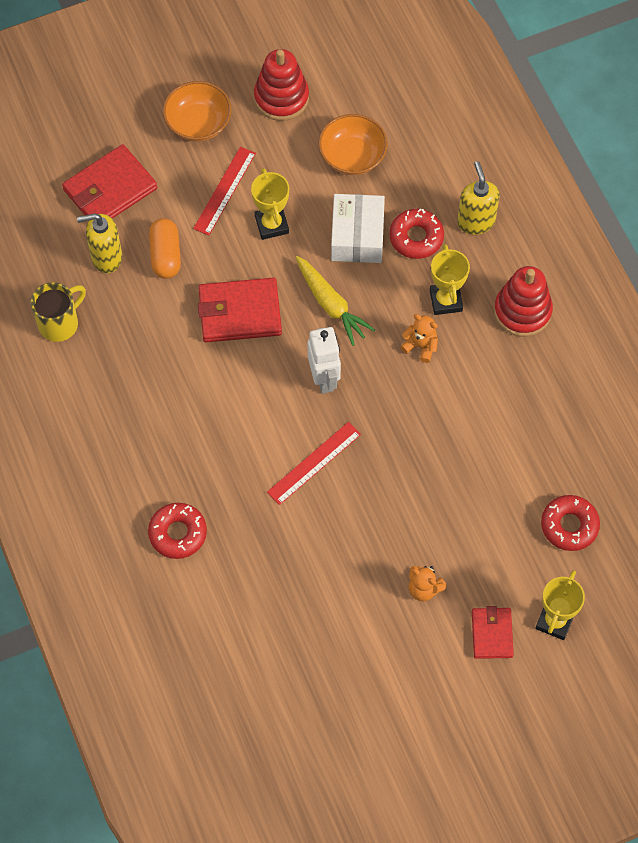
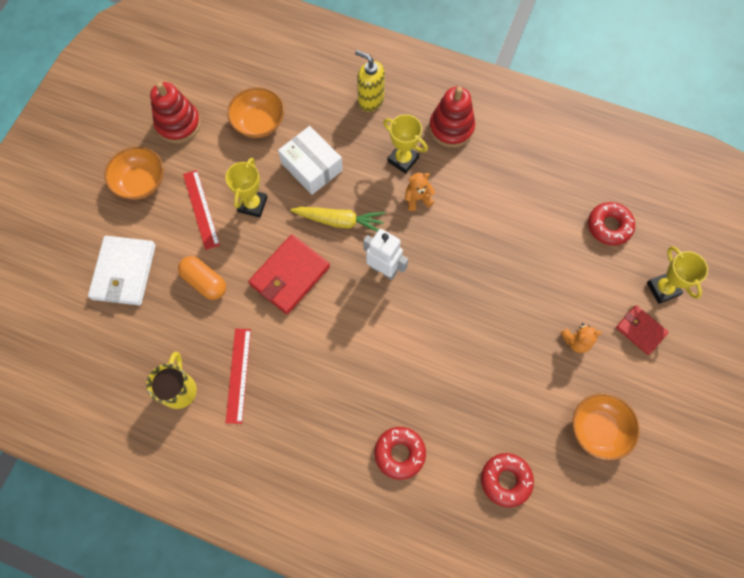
camera: 45 degrees left, 5 degrees up
red wallet [62,144,157,219] -> white wallet [88,236,156,305]
yellow soap dispenser [77,213,122,273] -> none
yellow trophy [251,168,289,240] -> yellow trophy turned 75 degrees clockwise [226,158,267,218]
red ruler [267,422,361,505] -> red ruler moved to [226,329,251,424]
red donut [389,209,444,259] -> red donut moved to [481,453,534,507]
none -> orange bowl [572,393,640,461]

